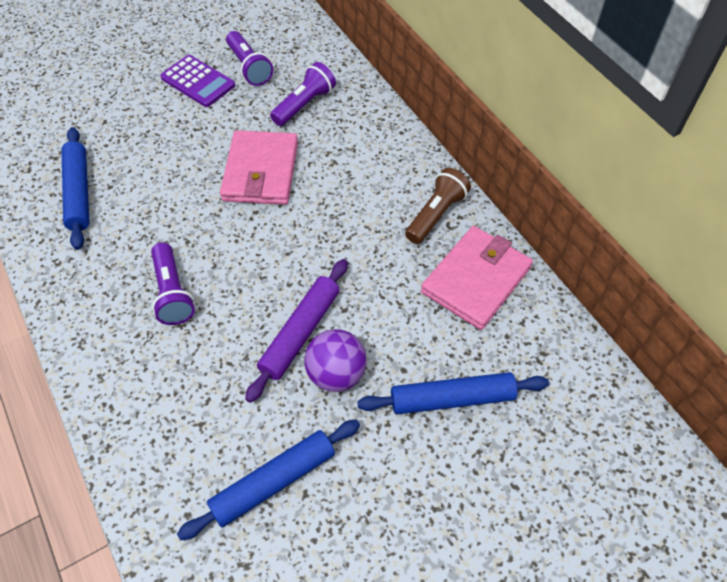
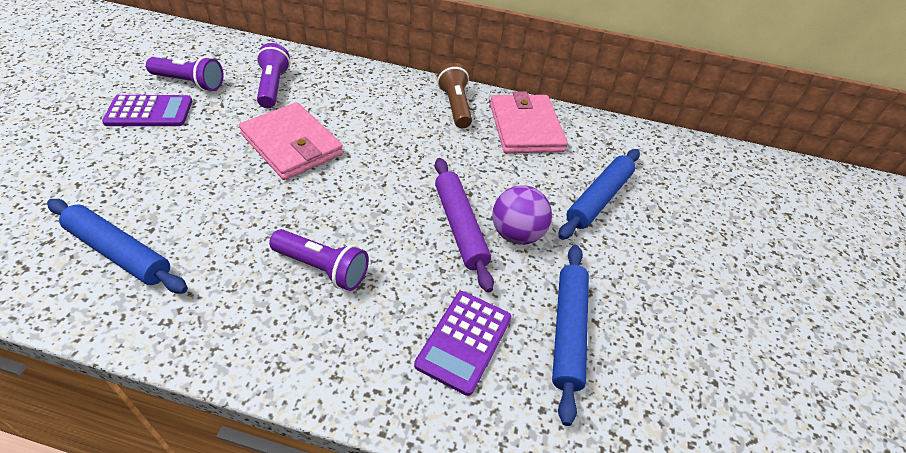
camera: 50 degrees left, 10 degrees down
none -> purple calculator [414,291,512,396]

